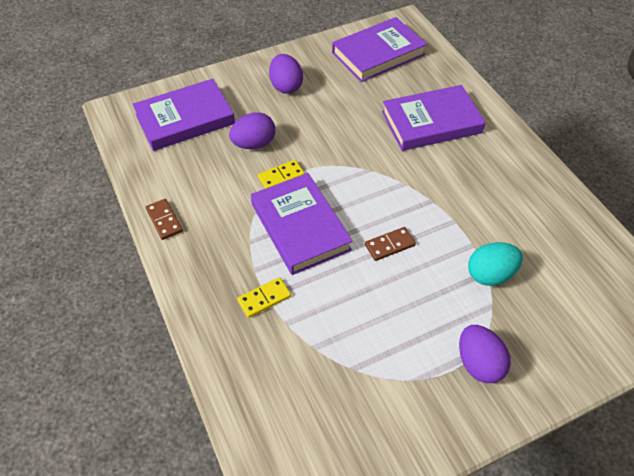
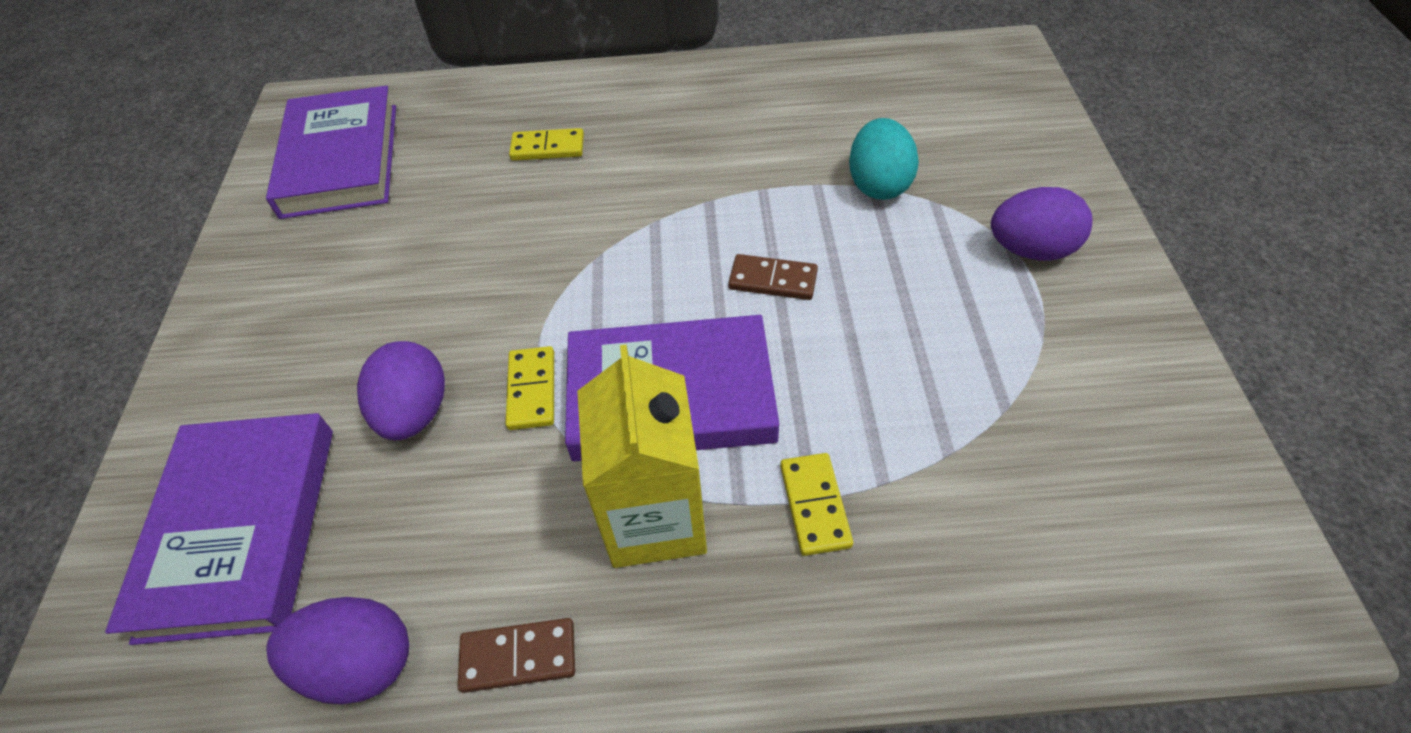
camera: 65 degrees left, 0 degrees up
purple egg [269,54,303,94] -> purple egg moved to [266,597,409,705]
brown domino [365,227,416,261] -> brown domino turned 75 degrees counterclockwise [728,254,818,300]
purple book [382,85,486,151] -> yellow domino [509,128,584,161]
none -> yellow carton [577,345,707,568]

